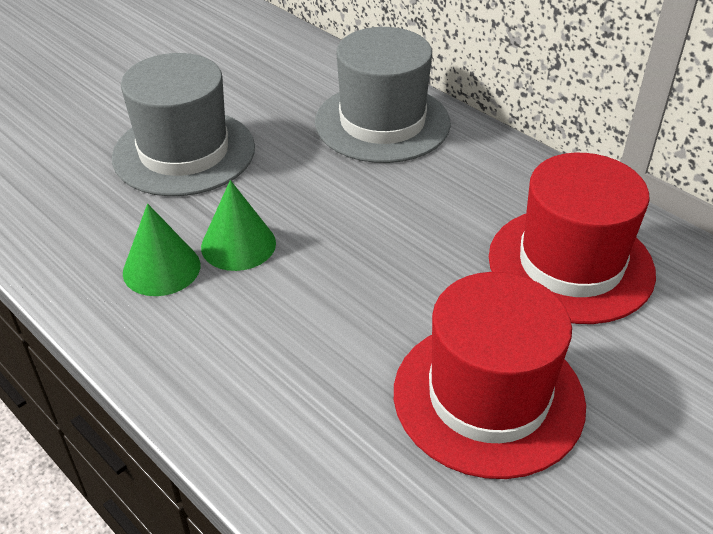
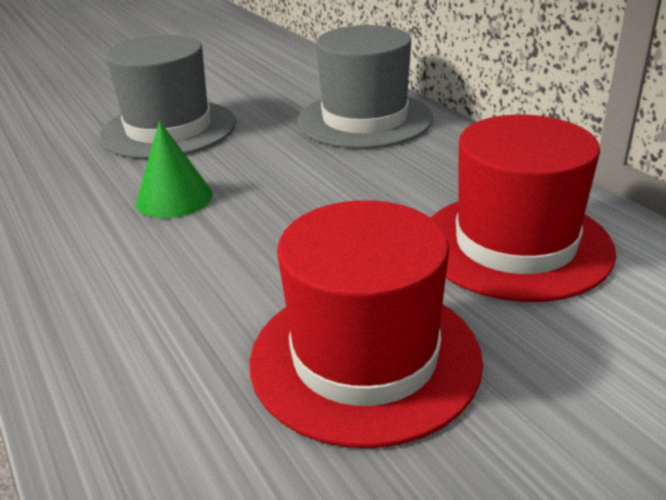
camera: 15 degrees right, 10 degrees down
green cone [123,204,200,296] -> none

